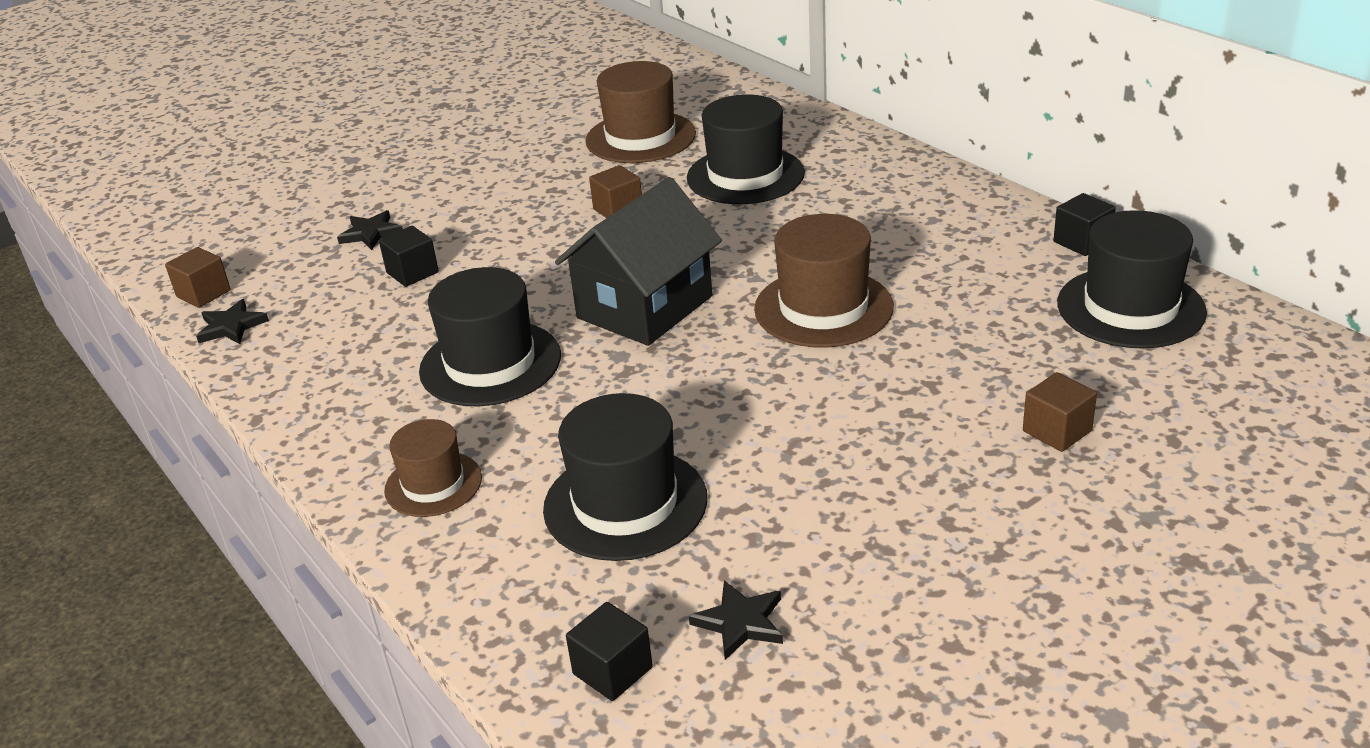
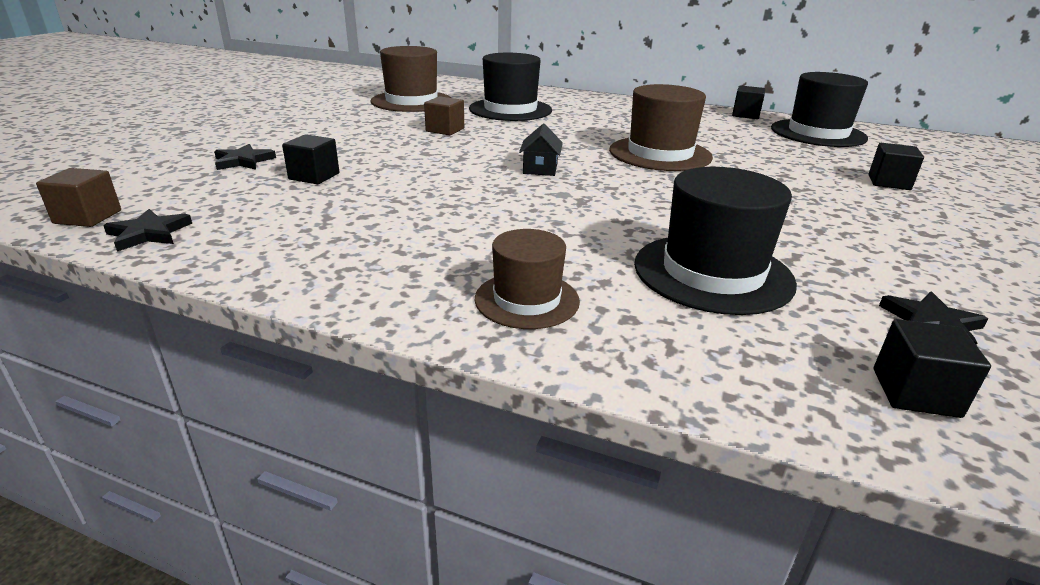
camera: 35 degrees left, 5 degrees down
black hat [419,267,561,406] -> none
black house [555,177,722,346] -> black house [519,123,563,176], size x0.42
brown cube [1023,372,1097,452] -> black cube [868,143,924,190]

